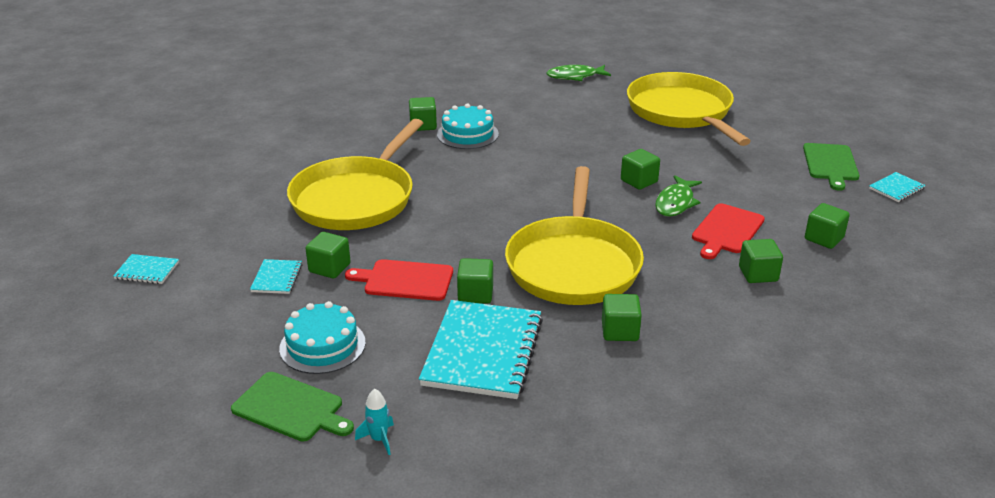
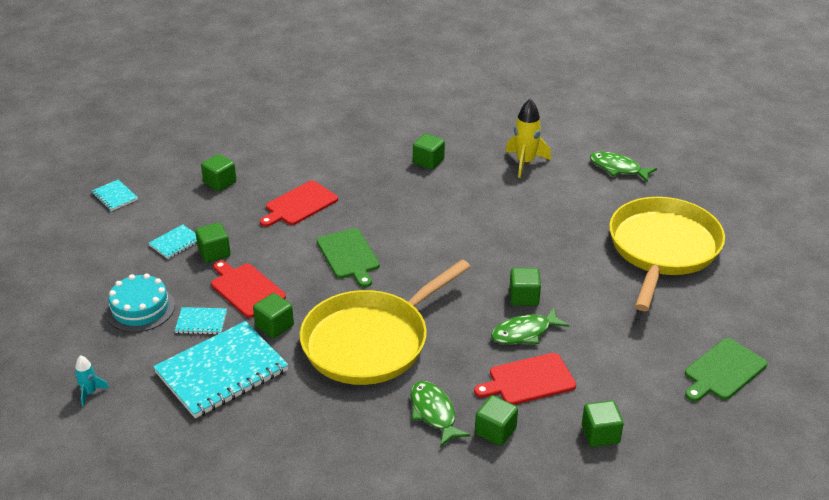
camera: 40 degrees right, 5 degrees up
green cutting board [231,372,354,442] -> green cutting board moved to [317,228,380,287]
yellow pan [287,119,423,230] -> red cutting board [260,181,338,227]
turquoise cake [437,103,499,149] -> none
green cube [602,294,642,341] -> green cube moved to [201,154,237,191]
turquoise notebook [869,172,926,202] -> turquoise notebook moved to [175,307,227,335]
none -> green fish [411,381,470,447]
none -> yellow rocket [506,99,551,178]

